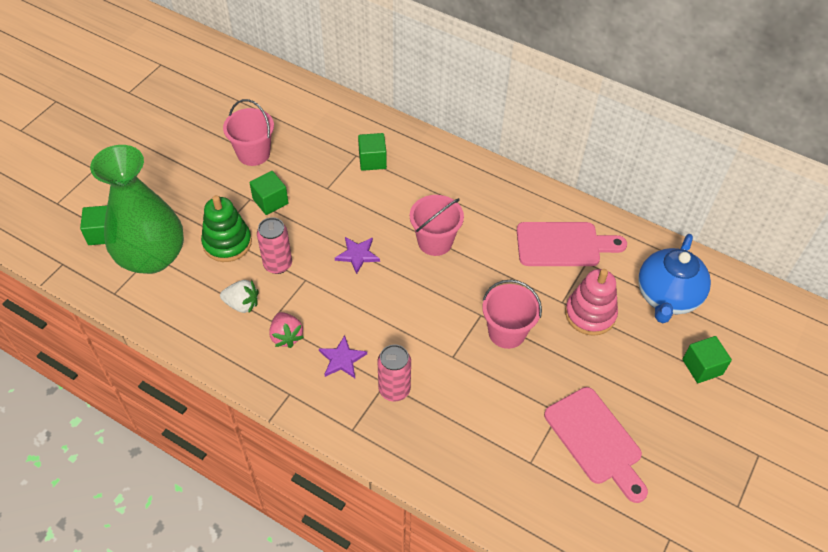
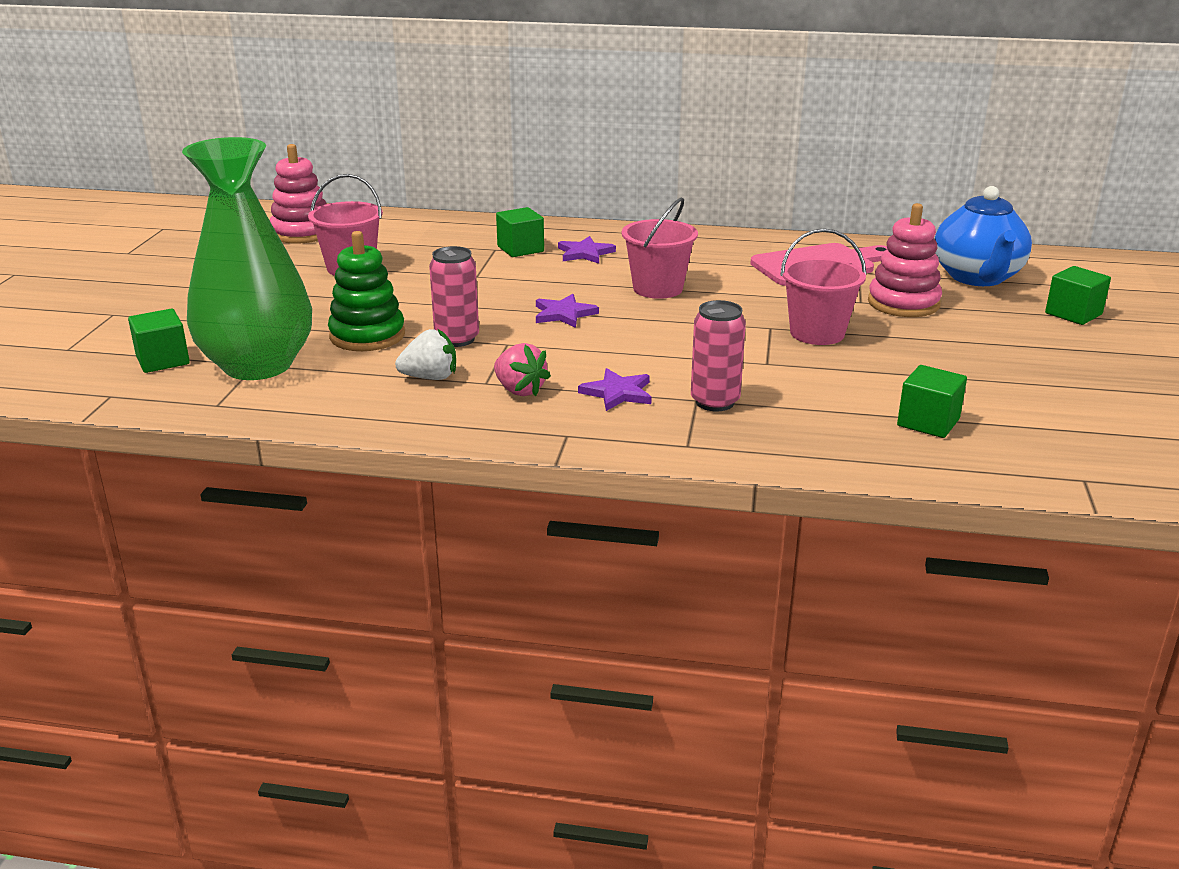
camera: 20 degrees left, 25 degrees down
green cube [249,171,288,215] -> green cube moved to [897,365,967,438]
pink cutting board [544,387,648,503] -> none
none -> pink stacking toy [270,144,327,244]
none -> purple star [558,236,616,263]

